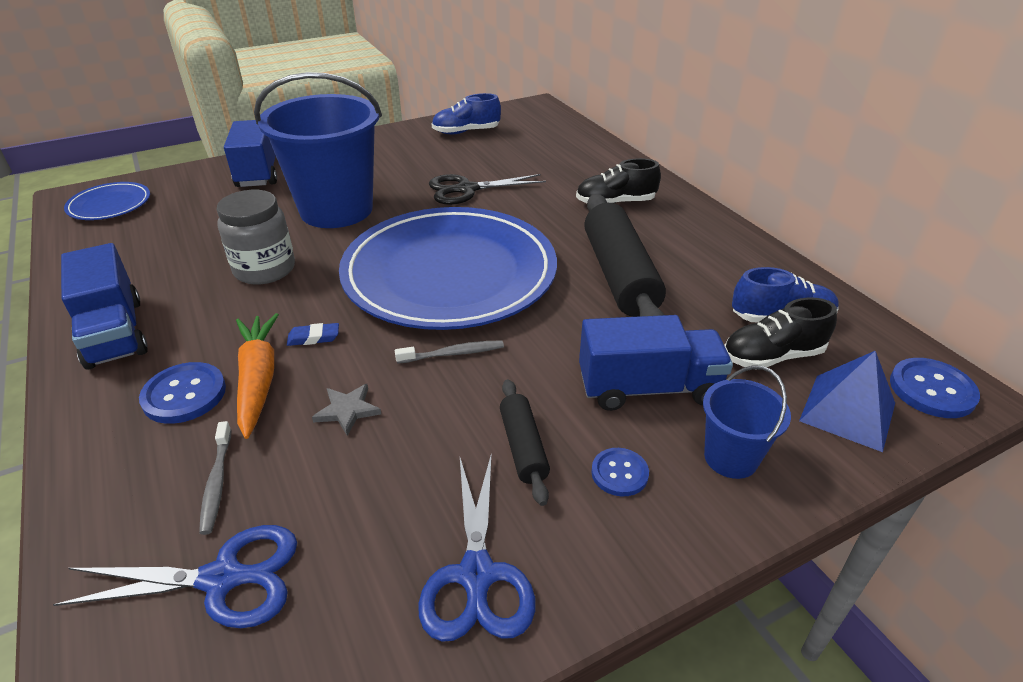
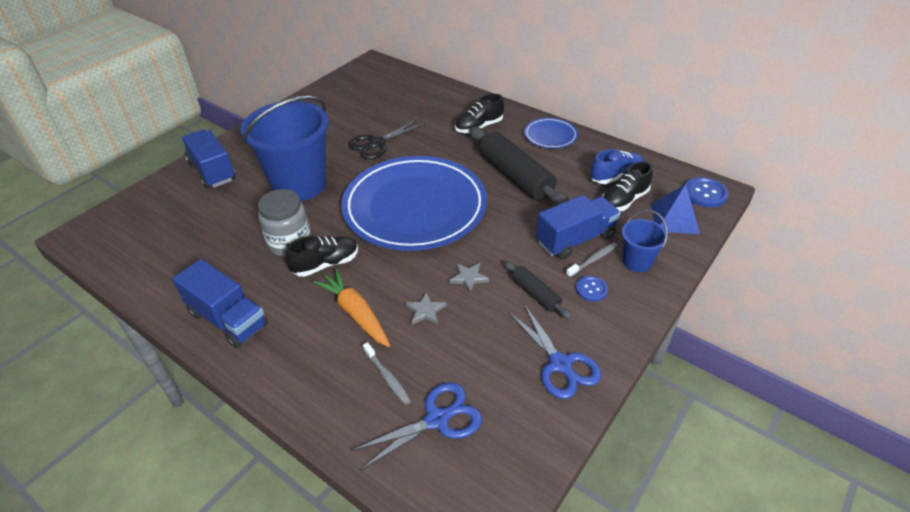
camera: 25 degrees left, 5 degrees up
blue plate [64,182,150,220] -> blue plate moved to [524,118,578,149]
blue button [139,362,226,424] -> none
blue eraser [287,323,339,346] -> none
grey toothbrush [395,340,504,364] -> grey toothbrush moved to [566,242,617,277]
blue shoe [432,93,501,134] -> none
none -> black shoe [285,236,358,277]
none -> grey star [449,263,489,293]

